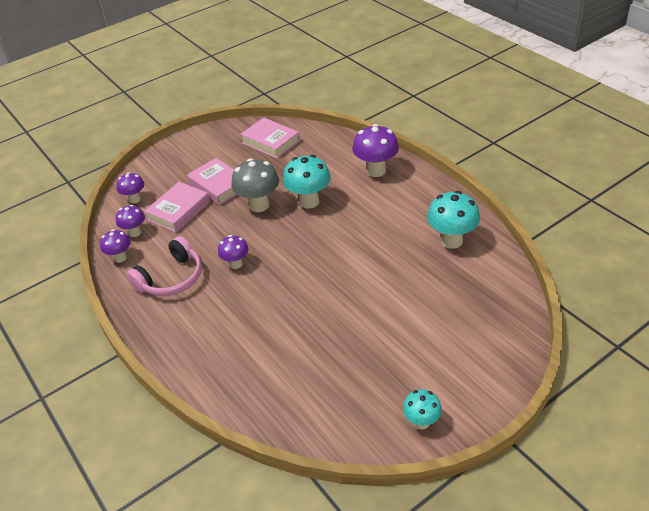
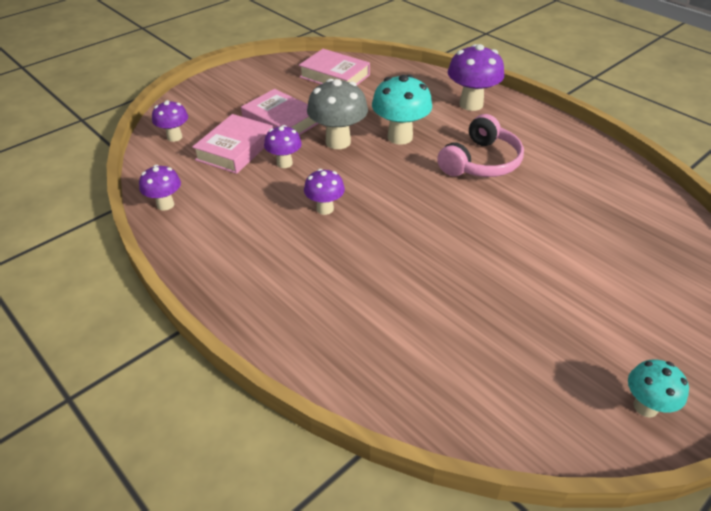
camera: 10 degrees left, 0 degrees up
purple mushroom [116,205,145,237] -> purple mushroom moved to [264,125,302,168]
pink headphones [127,236,202,296] -> pink headphones moved to [437,114,524,177]
turquoise mushroom [427,191,480,249] -> none

